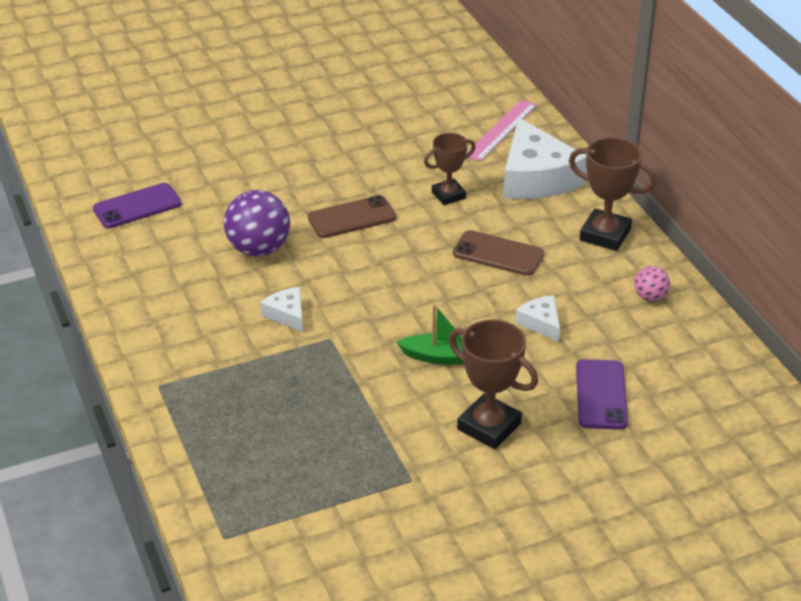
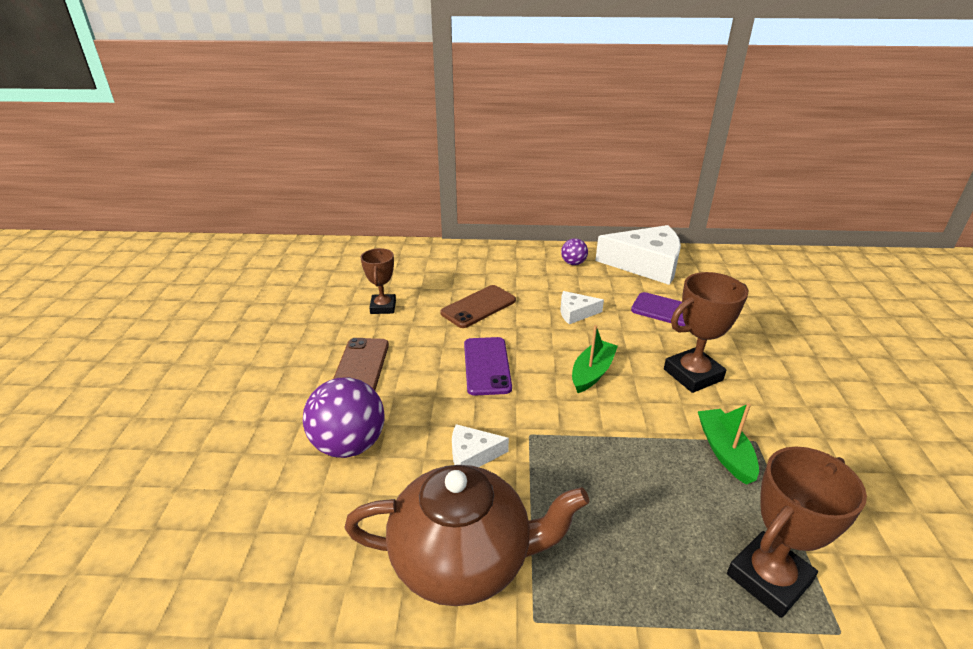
camera: 65 degrees left, 5 degrees down
purple phone [93,183,182,228] -> purple phone moved to [464,337,512,396]
pink ruler [466,100,537,162] -> none
white cheese [503,118,587,199] -> white cheese moved to [595,225,681,285]
brown trophy [569,137,657,251] -> brown trophy moved to [727,447,867,618]
pink ball [634,266,670,301] -> purple ball [561,238,588,265]
none -> brown teapot [344,465,590,606]
none -> green boat [698,403,759,485]

